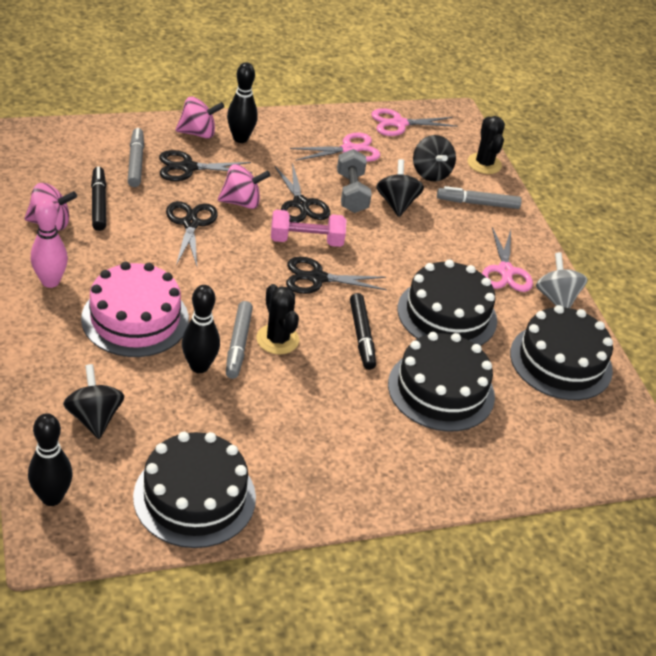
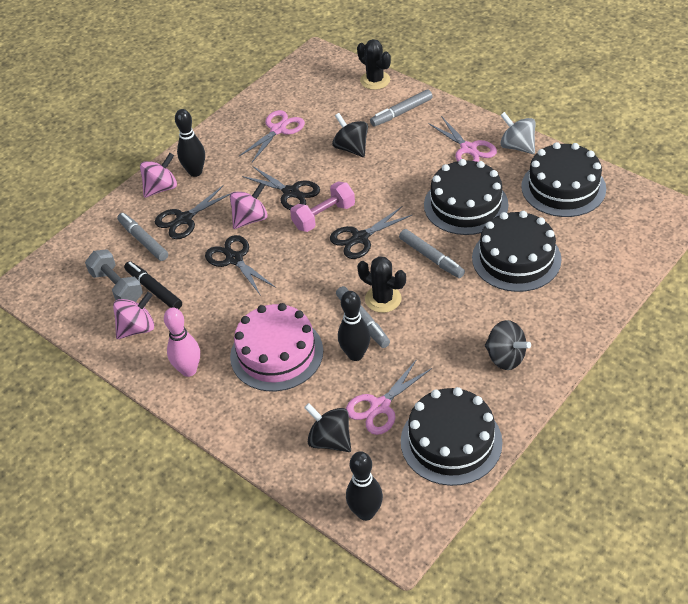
camera: 25 degrees left, 5 degrees up
grey dumbbell [337,149,372,213] -> grey dumbbell moved to [85,249,143,302]
black marker [350,293,376,370] -> grey marker [399,229,465,278]
pink scissors [371,108,457,136] -> pink scissors moved to [346,359,432,435]
black spinning top [413,135,456,181] -> black spinning top moved to [485,320,531,370]

